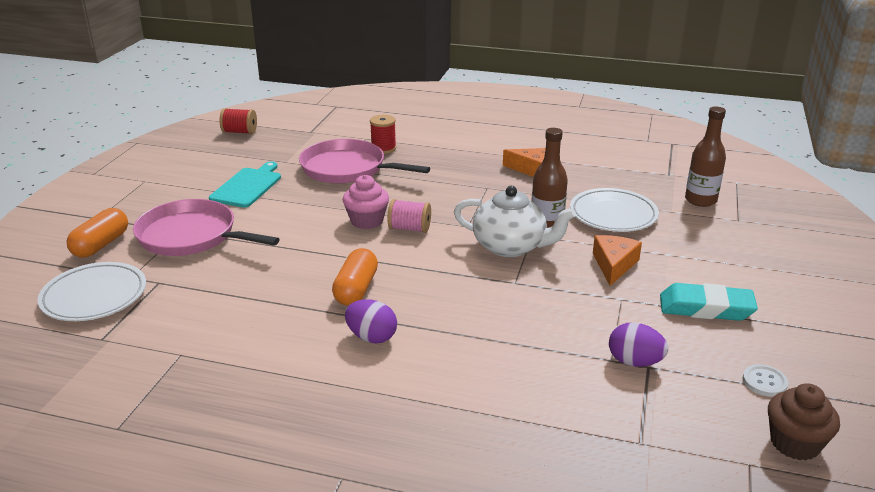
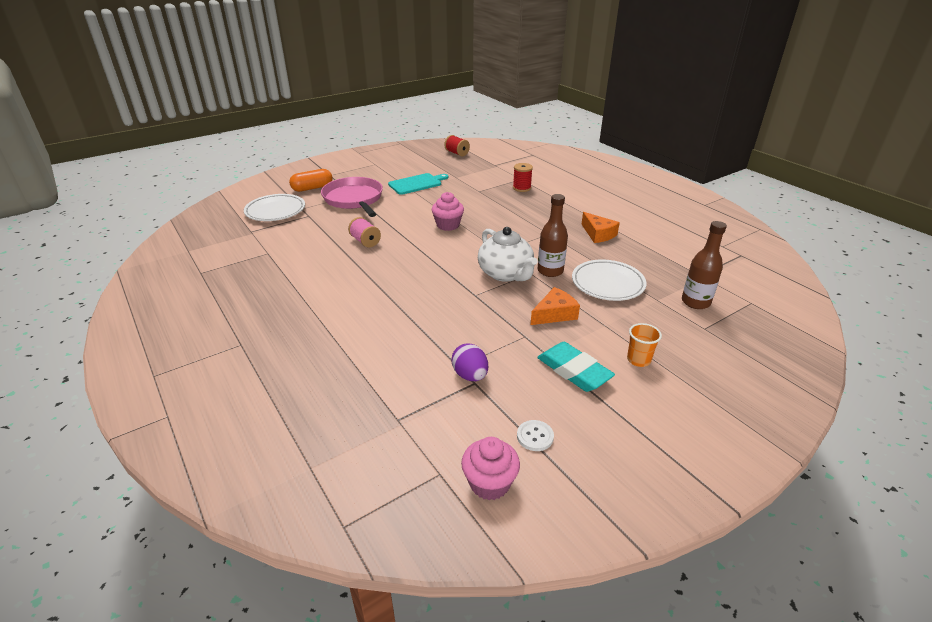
camera: 40 degrees right, 5 degrees up
pink pan [299,139,430,184] -> none
orange capsule [332,248,378,306] -> none
purple egg [345,299,397,344] -> none
pink spool [387,199,431,233] -> pink spool moved to [348,217,381,248]
brown cupcake [768,383,840,460] -> pink cupcake [461,437,520,500]
none -> orange cup [627,323,662,367]

